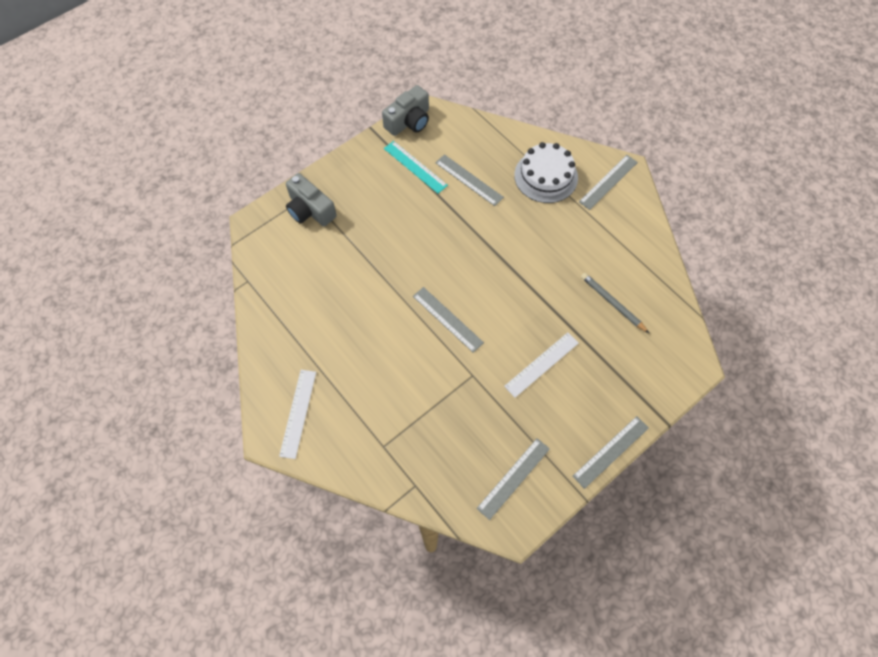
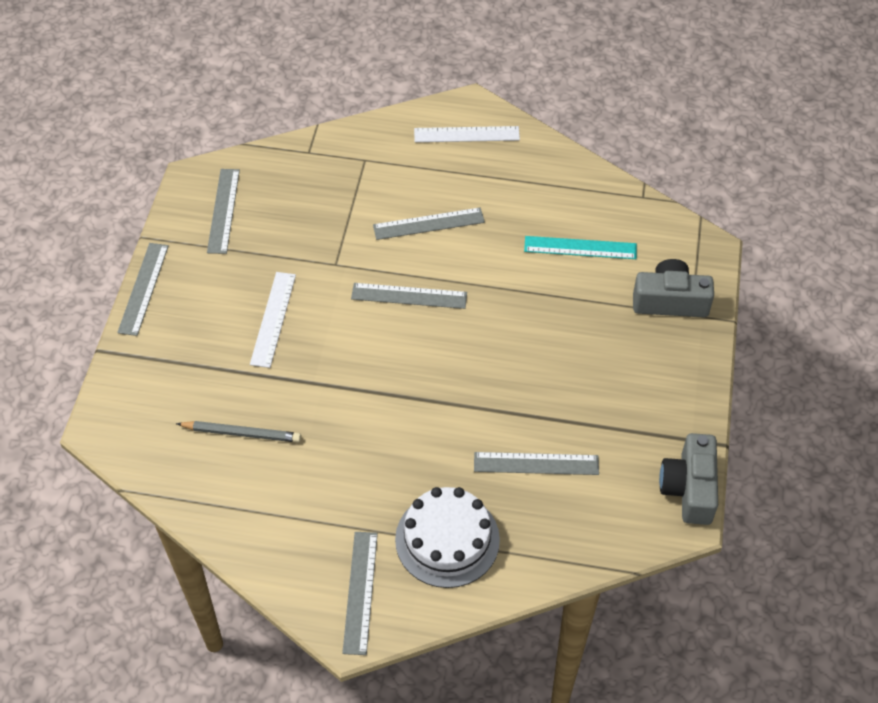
camera: 140 degrees right, 10 degrees down
white ruler [279,370,316,459] -> white ruler turned 60 degrees counterclockwise [414,126,520,142]
turquoise ruler [384,141,448,193] -> turquoise ruler moved to [524,236,637,259]
none -> grey ruler [373,208,485,240]

